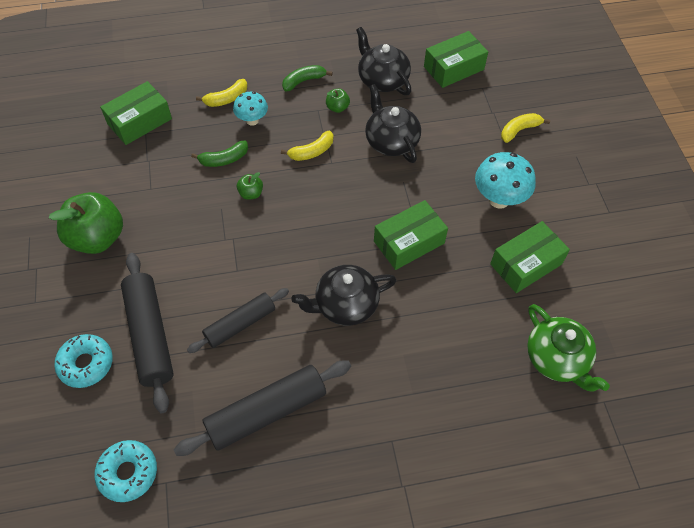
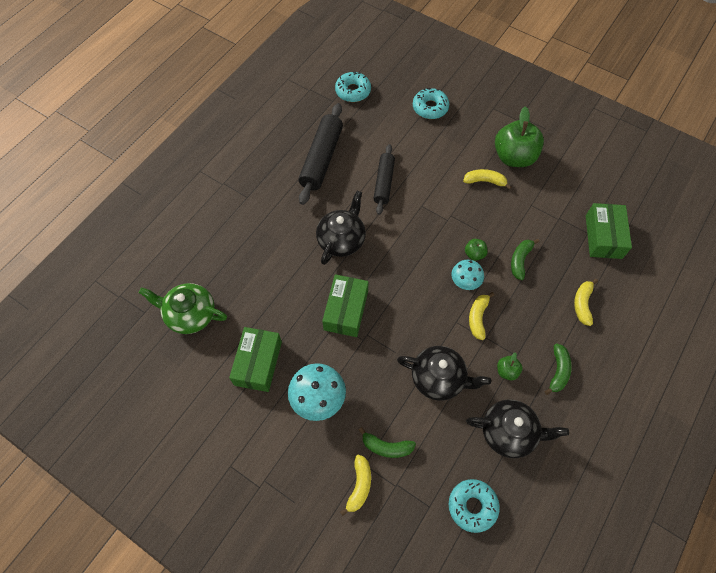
camera: 135 degrees right, 5 degrees up
black rolling pin [121,253,174,413] -> none
turquoise mushroom [233,92,268,126] -> turquoise mushroom moved to [452,260,484,290]
green box [424,31,488,88] -> turquoise donut [449,479,500,533]
none -> green banana [359,427,416,458]
none -> yellow banana [463,169,511,189]

